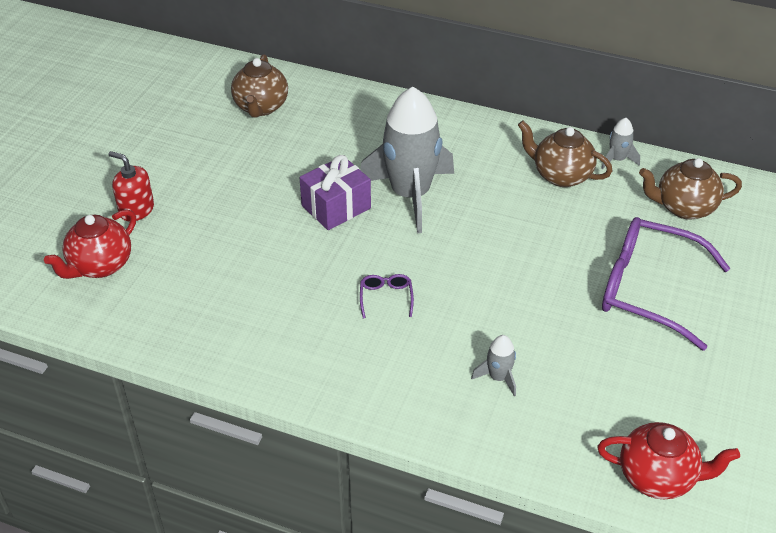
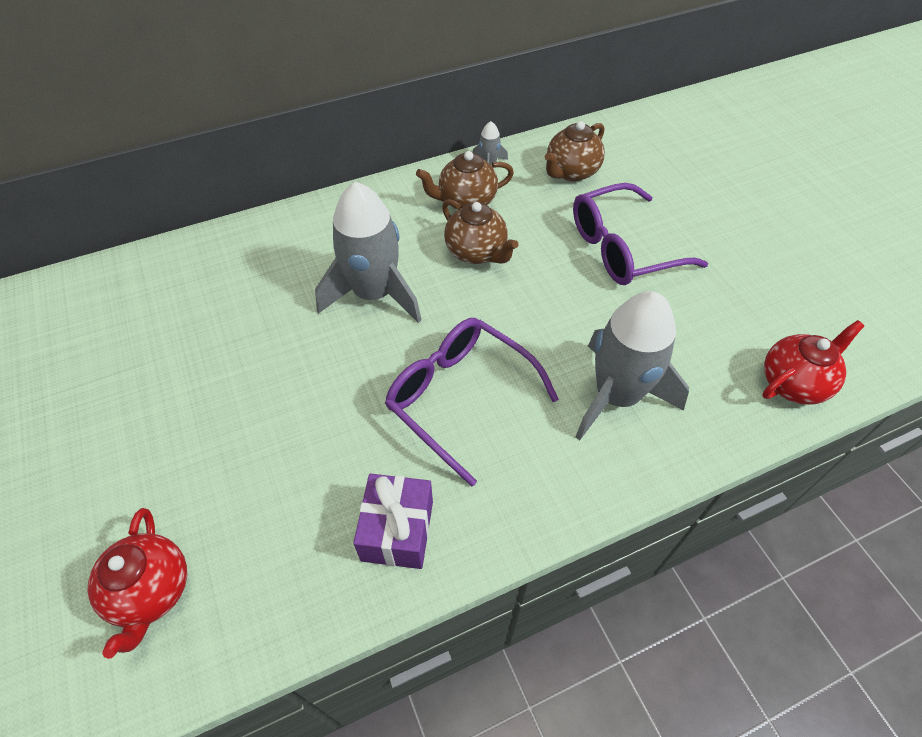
camera: 45 degrees left, 10 degrees up
red soap dispenser [109,151,154,221] -> none
brown teapot [231,54,288,117] -> brown teapot moved to [442,199,518,264]
purple gift [299,155,371,230] -> purple gift moved to [353,473,433,569]
purple glasses [360,274,414,318] -> purple glasses [385,318,559,487], size x2.49
grey rocket [471,335,516,397] -> grey rocket [575,291,689,440], size x2.41

